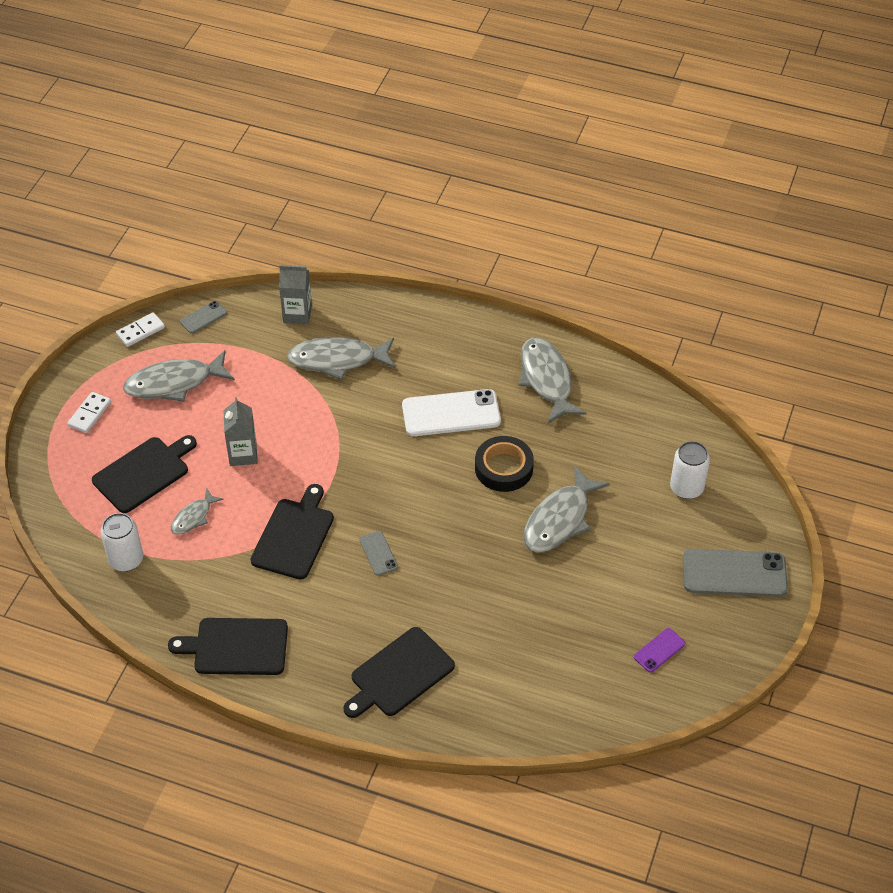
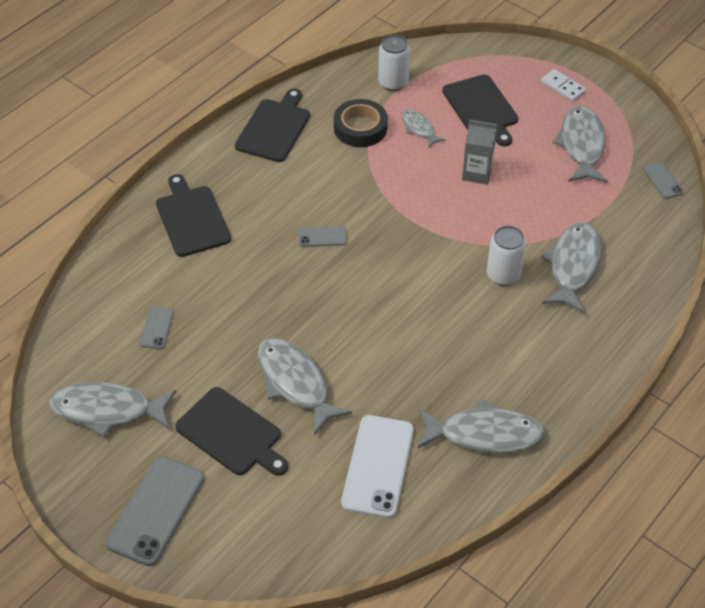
camera: 110 degrees right, 0 degrees up
white domino [116,312,165,347] -> none
black cutting board [250,484,334,579] -> black cutting board moved to [175,387,288,476]
grey carton [279,265,312,324] -> none
white phone [402,389,501,436] -> white phone moved to [341,415,414,518]
black tape [475,436,534,492] -> black tape moved to [334,99,388,147]
purple phone [634,628,685,672] -> grey fish [49,382,176,438]
white can [670,441,710,499] -> white can moved to [487,226,526,286]
none -> grey phone [140,306,174,349]

